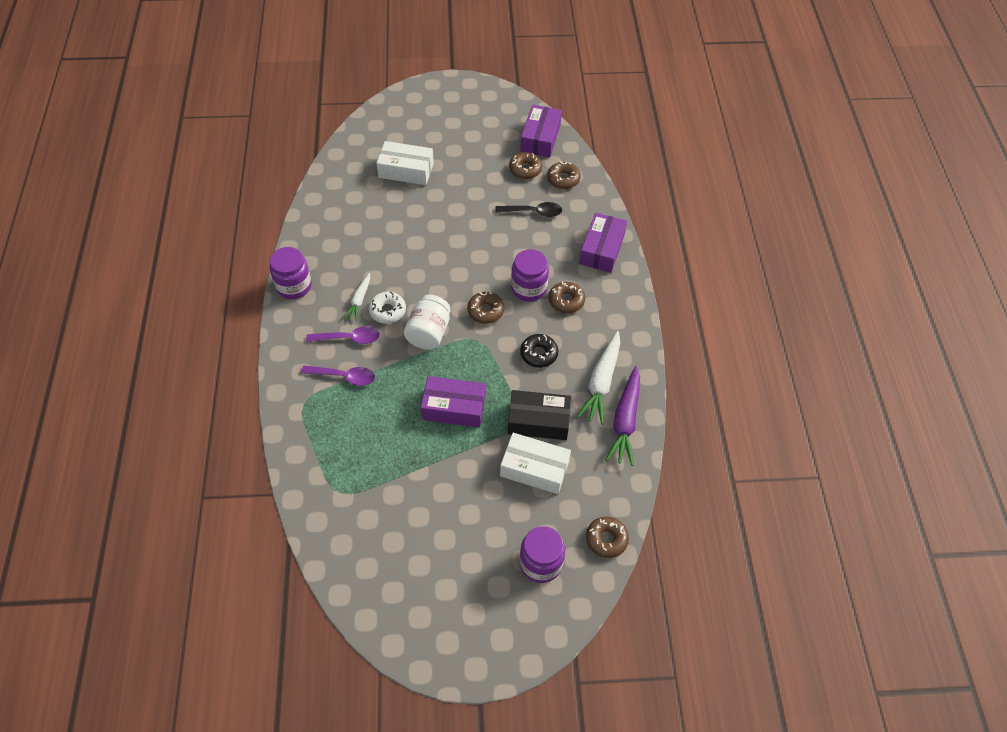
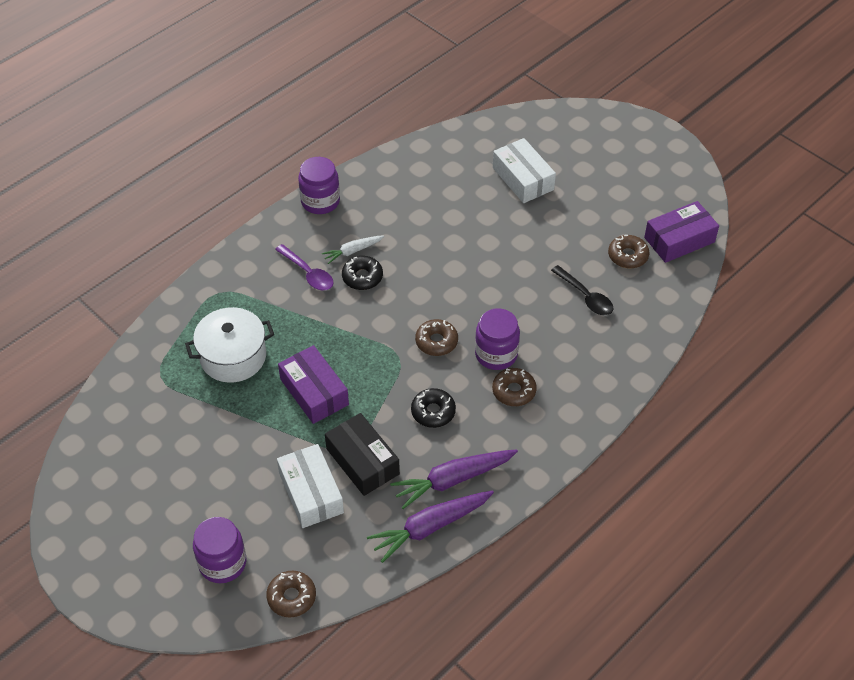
camera: 50 degrees right, 5 degrees down
purple spoon [301,365,375,386] -> none
white donut [369,292,406,324] -> black donut [342,256,383,290]
white jar [404,294,451,350] -> none
brown donut [547,161,581,189] -> none
white carrot [577,331,620,425] -> purple carrot [390,449,518,509]
purple box [579,213,627,273] -> none
none -> white pot [185,307,274,383]

